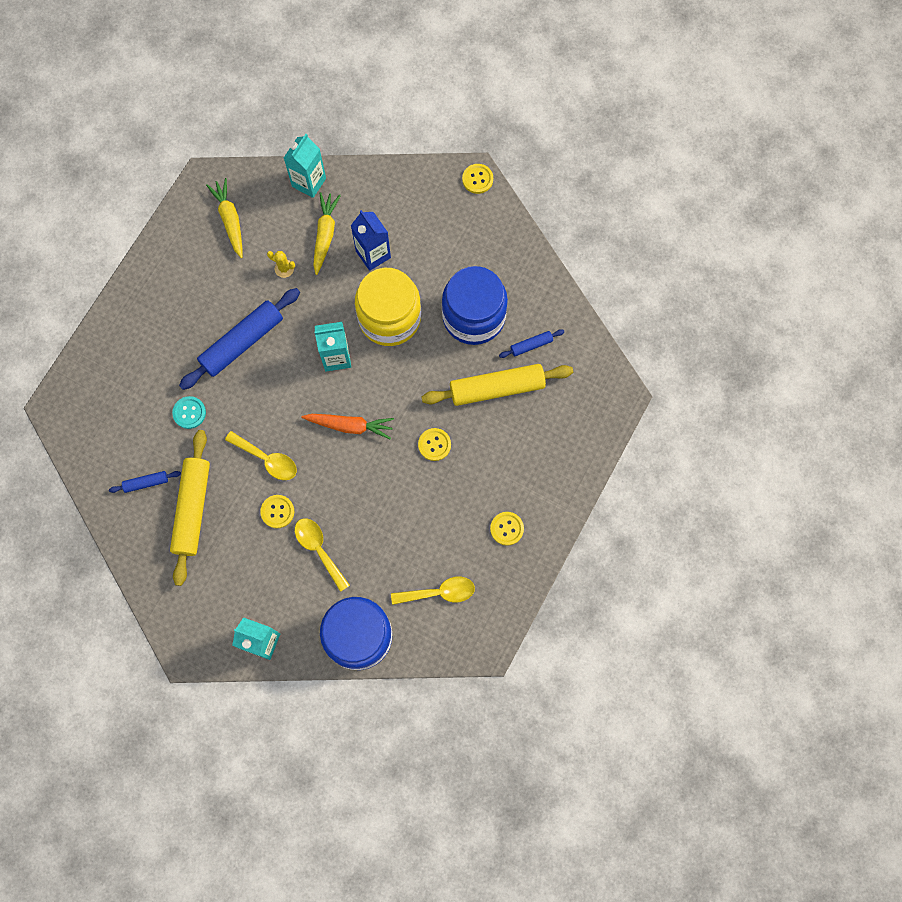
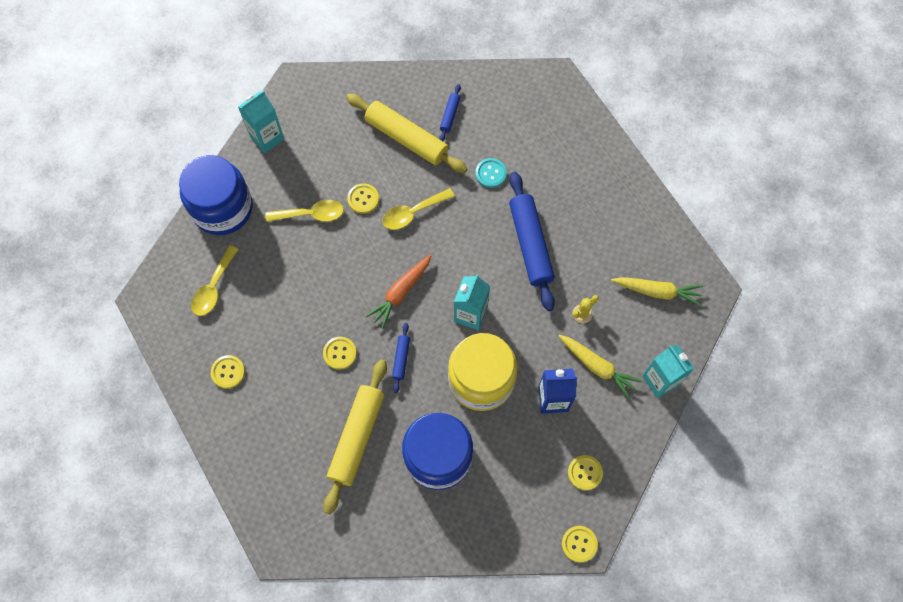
camera: 120 degrees right, 5 degrees down
blue rolling pin [499,329,564,358] -> blue rolling pin moved to [392,323,410,393]
none -> yellow button [568,455,603,491]

